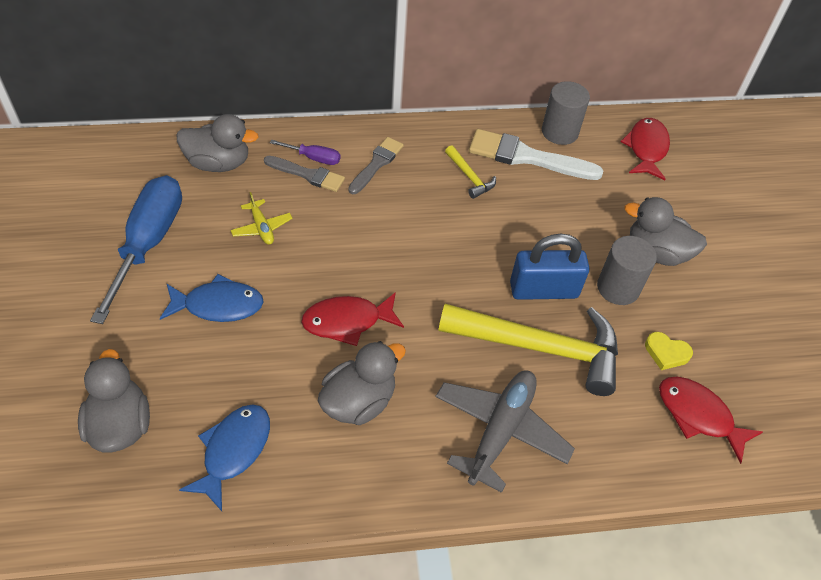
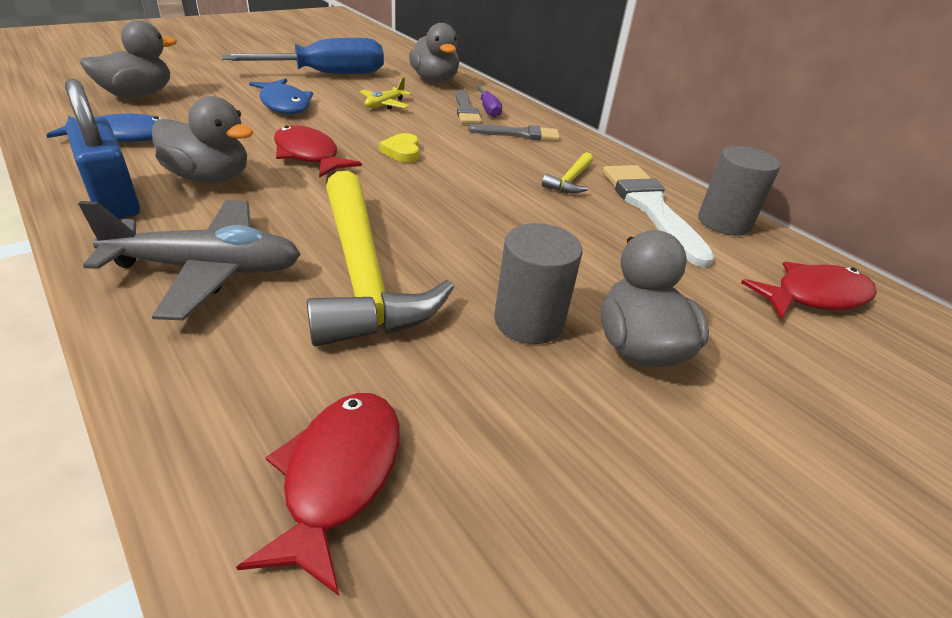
camera: 60 degrees right, 15 degrees down
blue padlock [510,234,589,300] -> blue padlock moved to [65,79,140,219]
yellow heart [645,332,693,370] -> yellow heart moved to [379,133,419,163]

